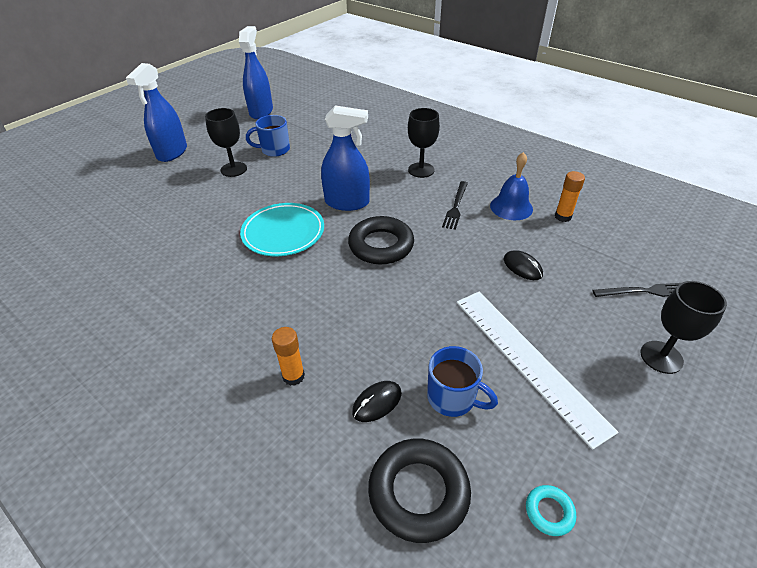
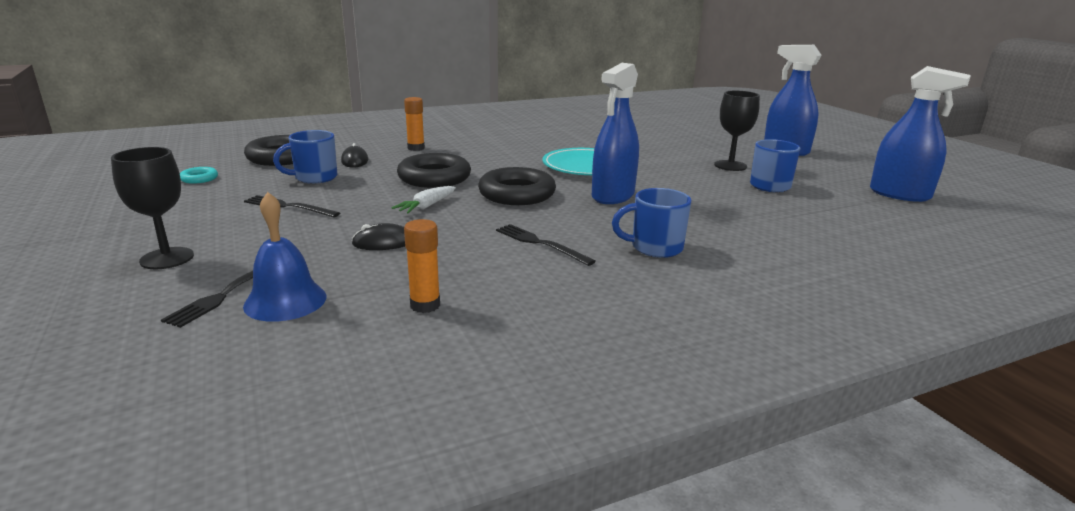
camera: 115 degrees right, 20 degrees down
black goblet [408,108,440,178] -> blue mug [612,188,691,258]
white ruler [457,292,618,450] -> black fork [244,195,340,218]
blue bell [490,152,533,220] -> blue bell moved to [243,192,327,322]
none -> white carrot [392,186,456,213]
none -> black ring [397,153,471,188]

